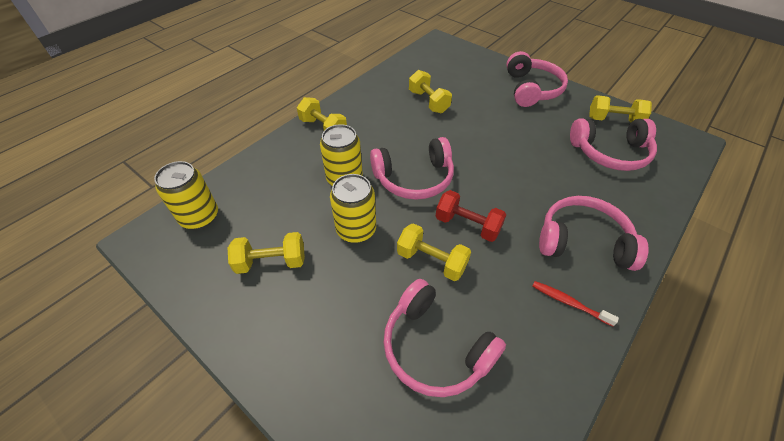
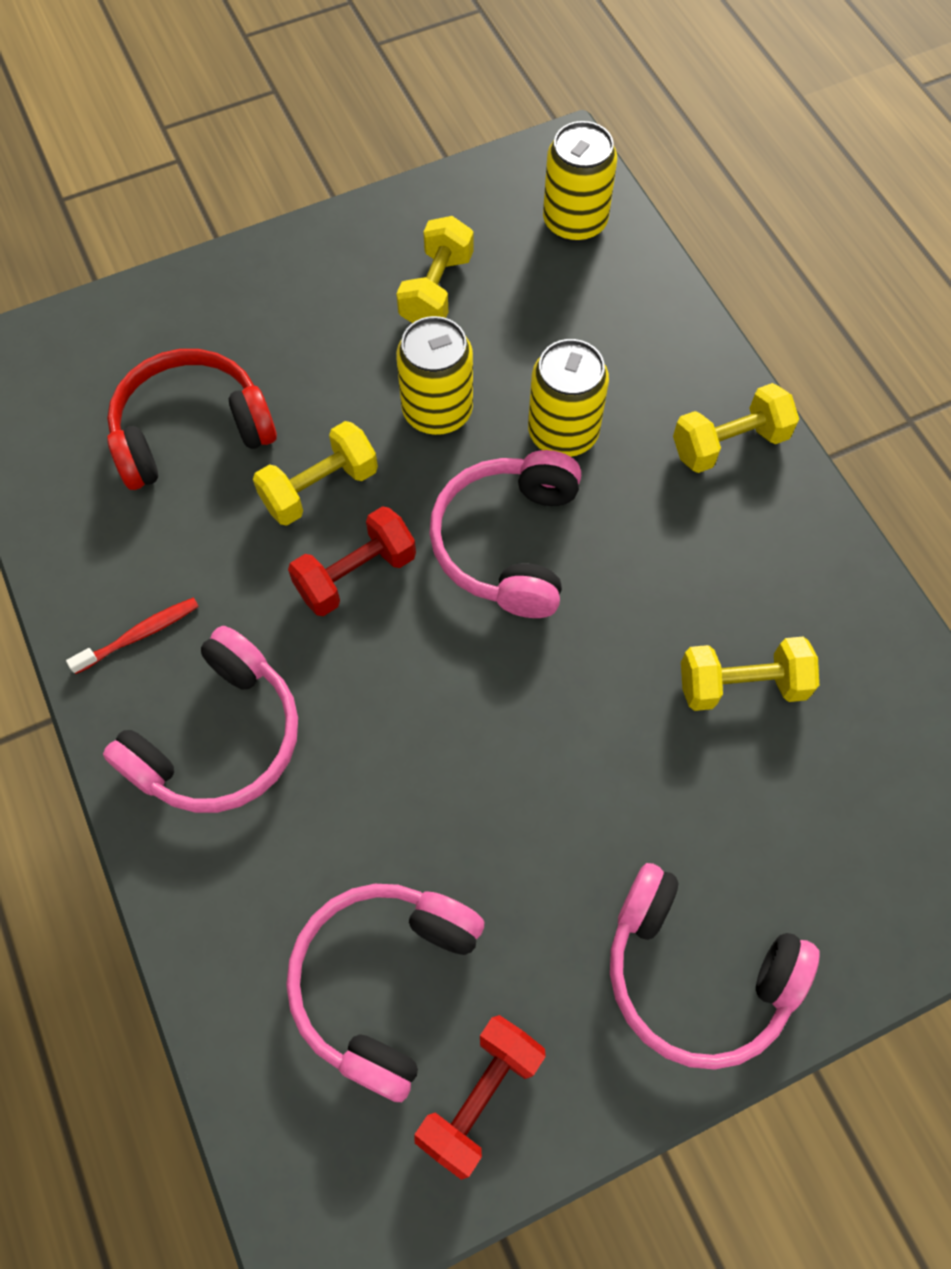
camera: 115 degrees right, 15 degrees up
pink headphones [383,279,506,397] -> red headphones [107,349,277,490]
yellow dumbbell [589,95,652,122] -> red dumbbell [414,1015,546,1180]

